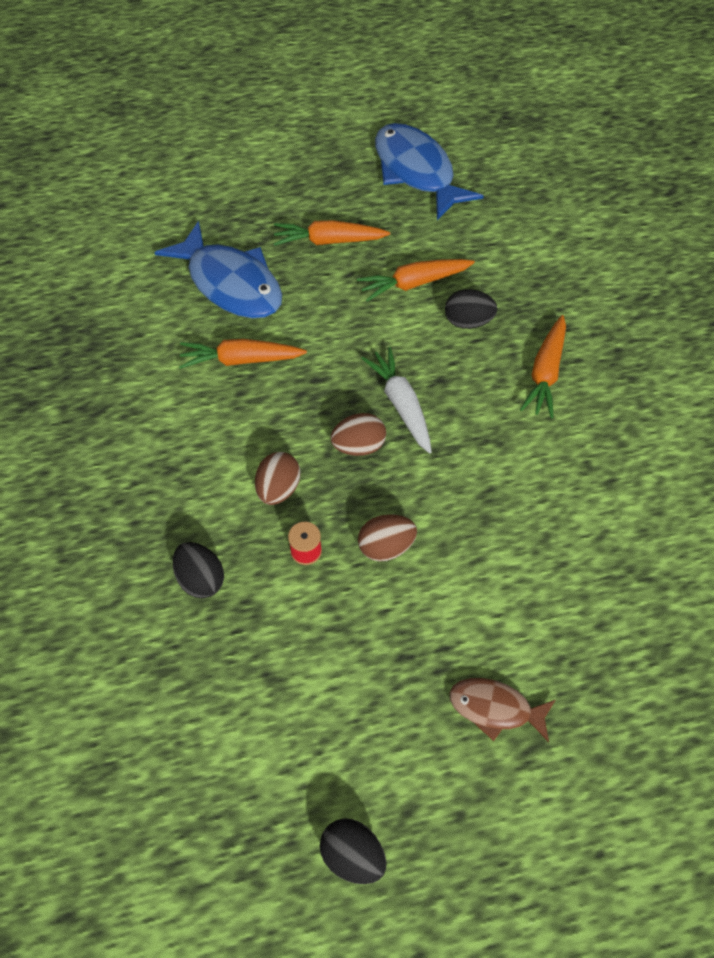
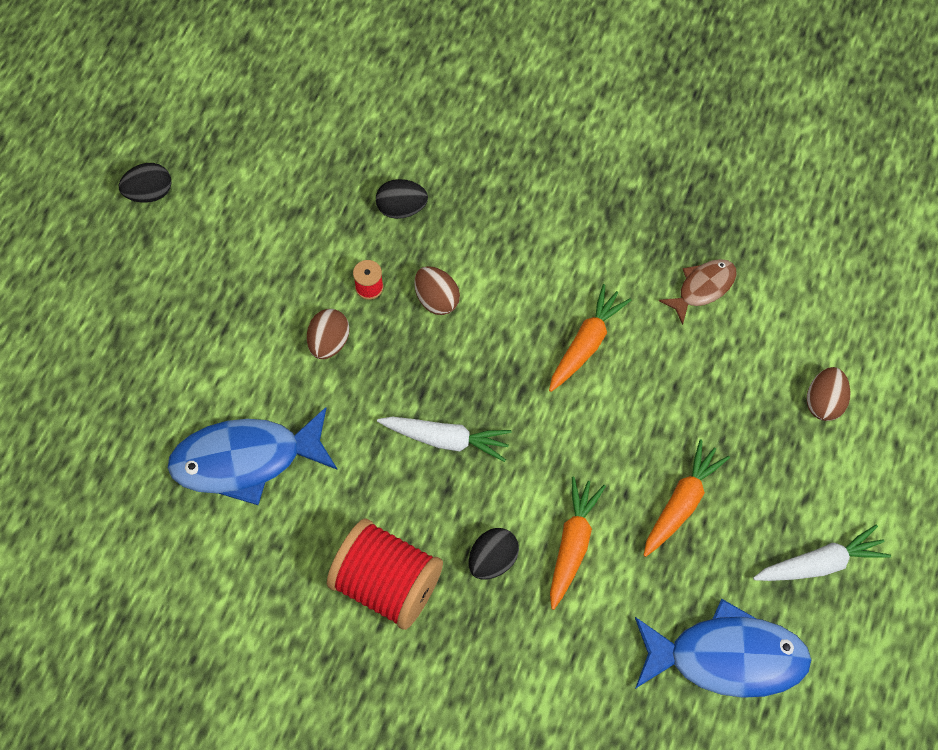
camera: 125 degrees right, 5 degrees up
blue fish [154,221,282,318] -> blue fish moved to [168,407,337,505]
brown egg [330,413,386,456] -> brown egg moved to [807,367,850,421]
brown fish [449,678,555,742] -> brown fish moved to [659,259,737,325]
orange carrot [520,315,566,419] -> red spool [327,518,443,630]
none -> white carrot [753,525,891,581]

